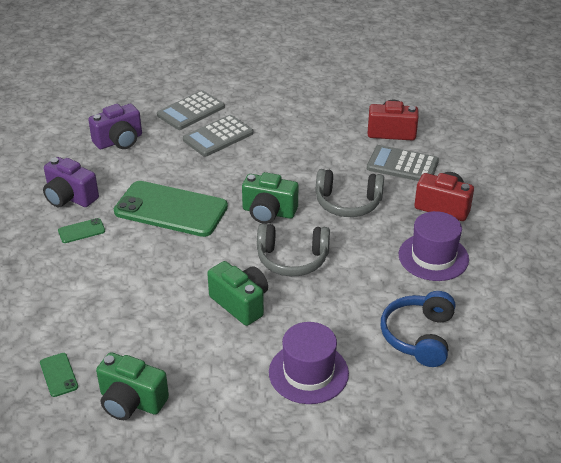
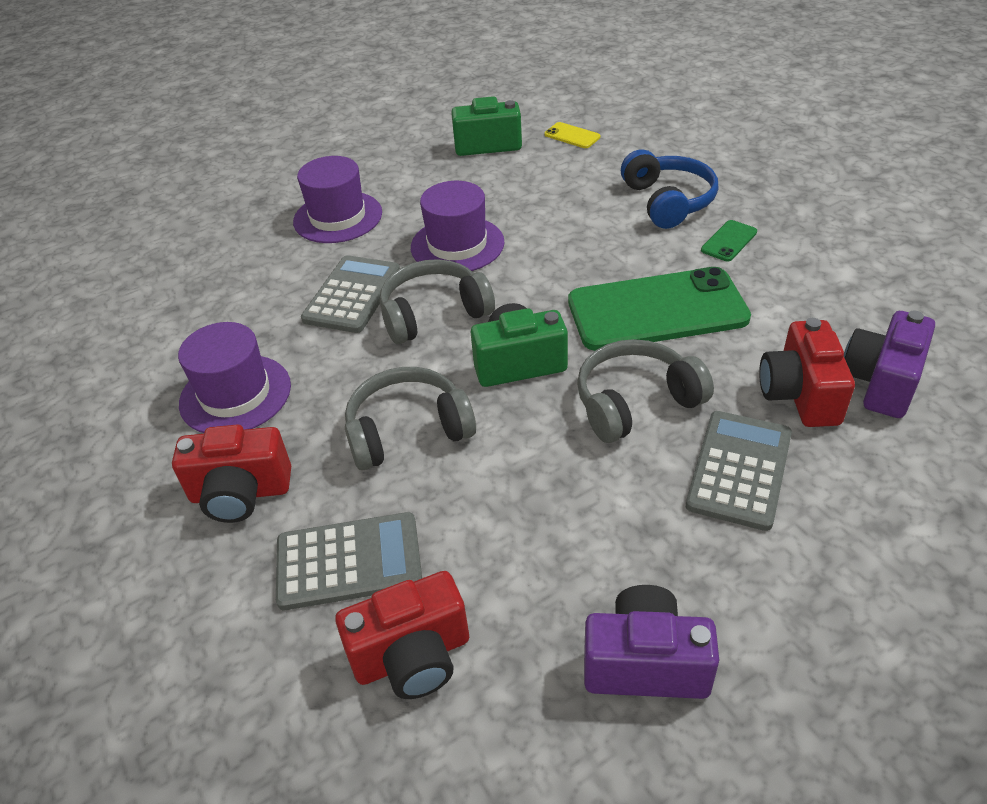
camera: 155 degrees right, 5 degrees up
green phone [40,353,78,397] -> yellow phone [544,122,600,148]
purple camera [43,157,99,207] -> purple camera moved to [584,585,719,699]
grey calculator [157,90,225,130] -> grey calculator moved to [301,255,400,333]
green camera [207,261,268,326] -> purple hat [411,181,504,271]
blue headphones [380,291,455,367] -> blue headphones moved to [621,149,718,229]
none -> grey headphones [577,339,714,443]
none -> red camera [759,318,855,427]

